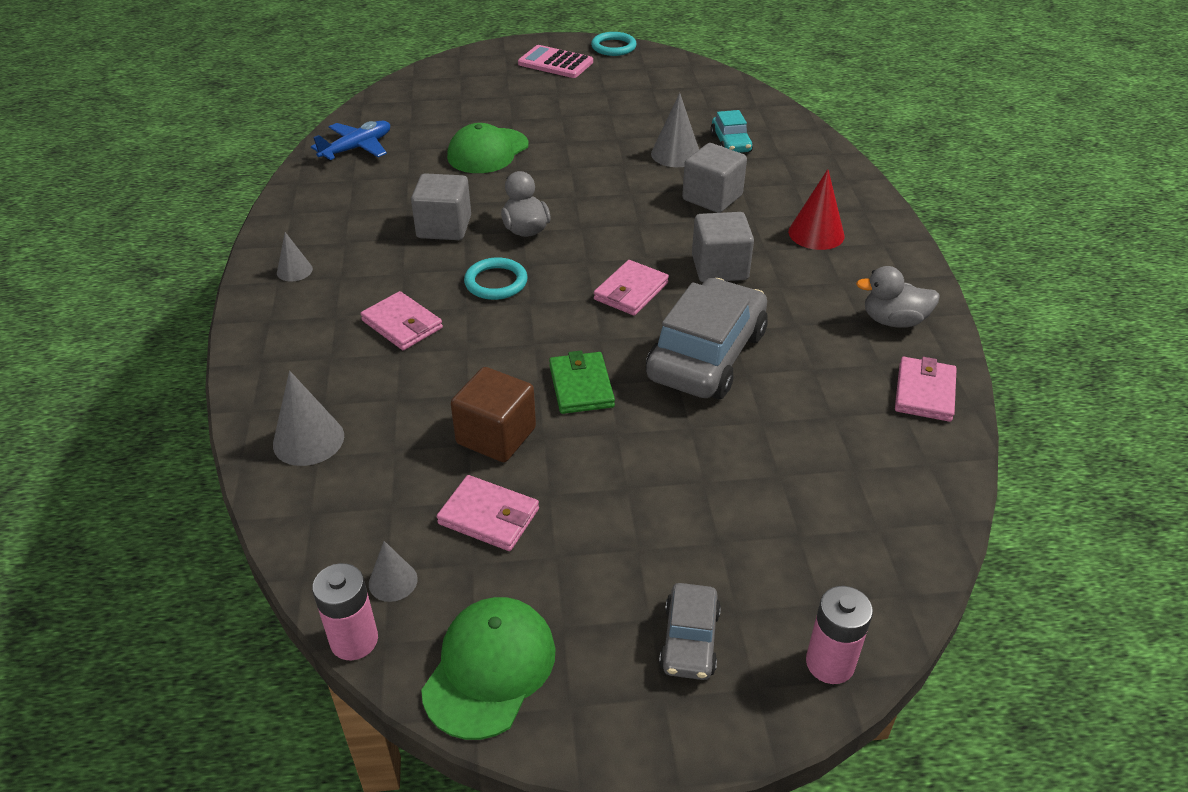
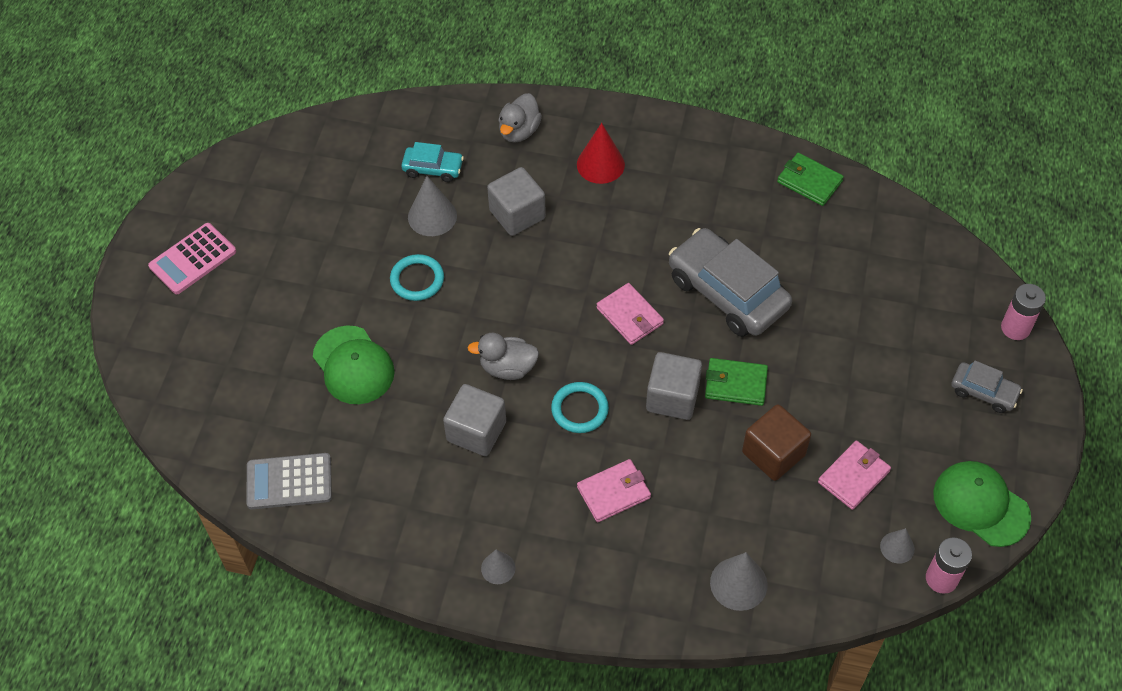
camera: 70 degrees left, 15 degrees up
blue plane [311,121,390,161] -> grey calculator [246,453,332,509]
turquoise ring [591,32,637,56] -> turquoise ring moved to [390,254,444,301]
grey cube [692,212,754,282] -> grey cube moved to [646,352,702,420]
grey duck [856,266,940,328] -> grey duck moved to [498,93,542,143]
pink wallet [895,357,957,422] -> green wallet [777,153,844,206]

